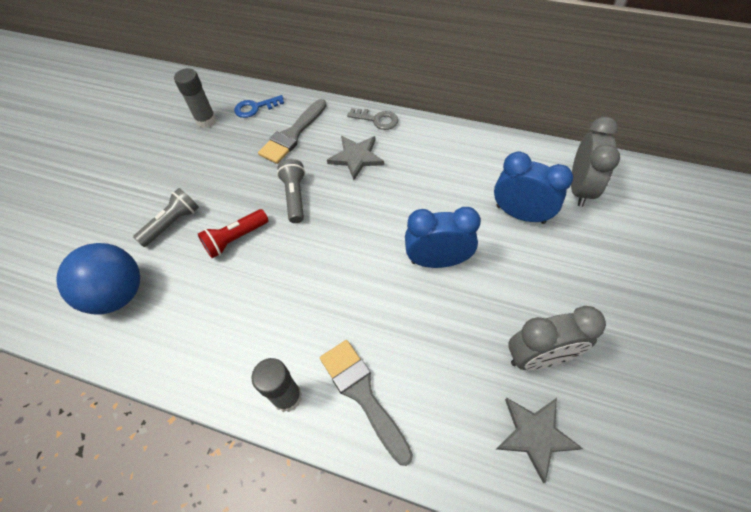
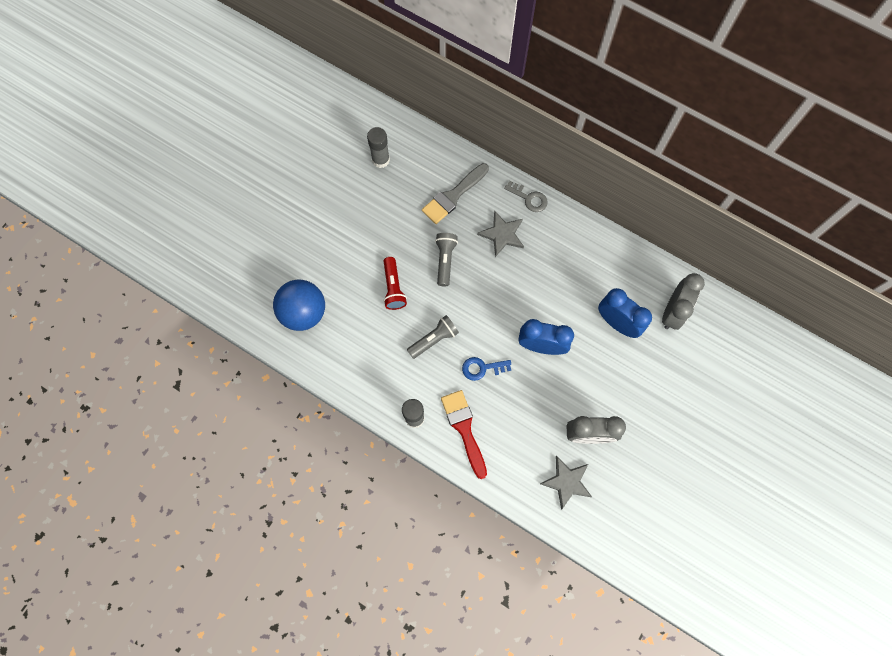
camera: 10 degrees right, 15 degrees up
grey flashlight [133,188,199,247] -> grey flashlight moved to [407,315,459,359]
red flashlight [198,209,269,258] -> red flashlight turned 75 degrees counterclockwise [384,257,407,310]
blue key [234,95,284,118] -> blue key moved to [462,357,511,381]
grey brush [320,340,413,466] -> red brush [441,390,487,479]

